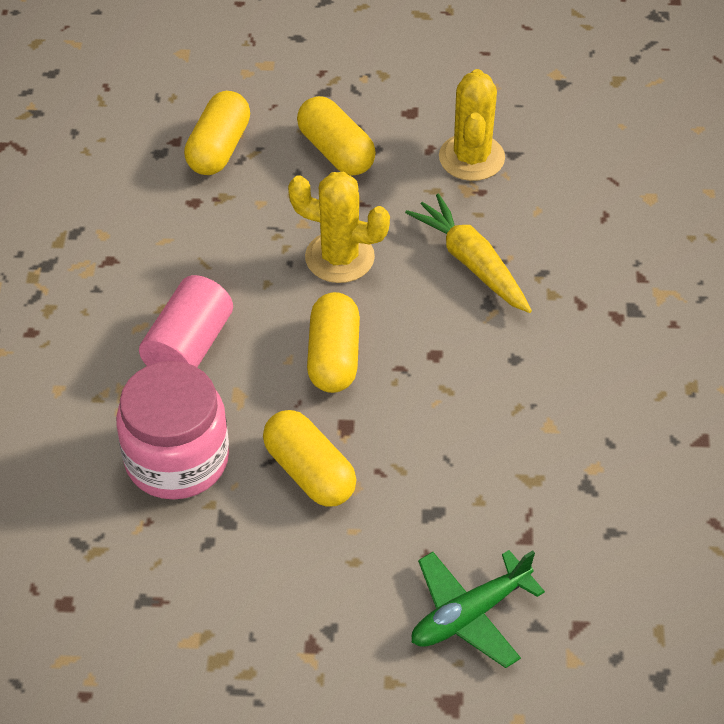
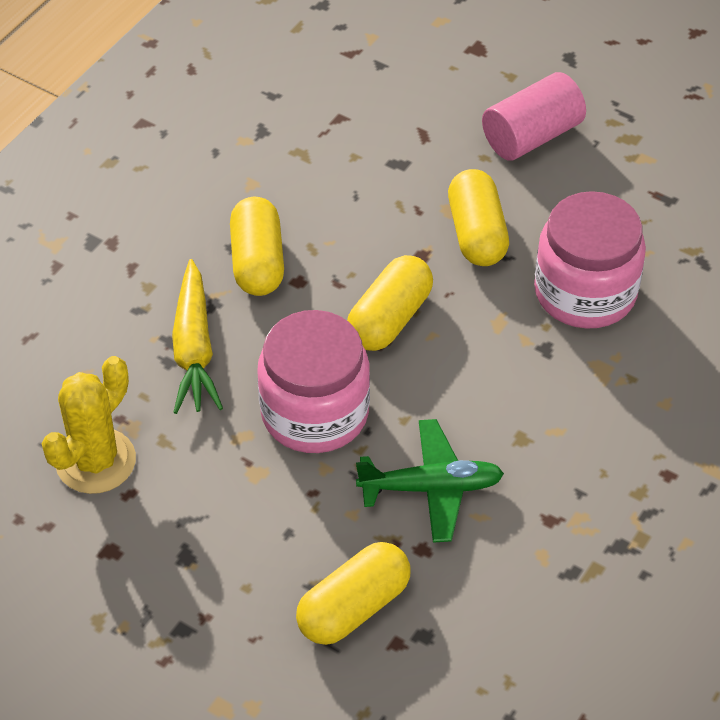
camera: 150 degrees left, 0 degrees up
pink cylinder [139,275,233,367] -> pink cylinder moved to [482,72,586,160]
yellow cactus [288,172,390,283] -> pink jar [257,310,370,453]
yellow capsule [297,96,376,175] -> yellow capsule moved to [230,197,284,296]
green plane [412,550,545,668] -> green plane moved to [356,419,504,543]

